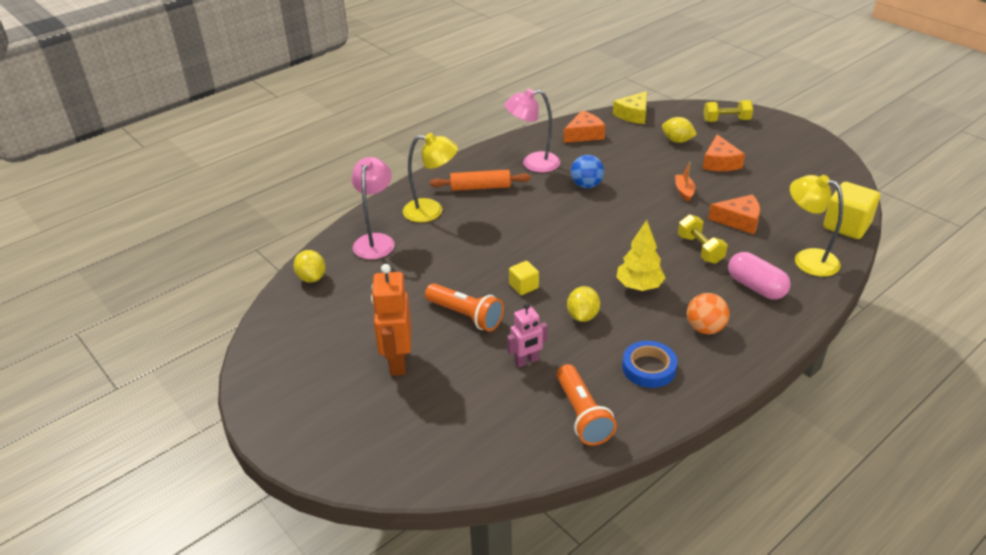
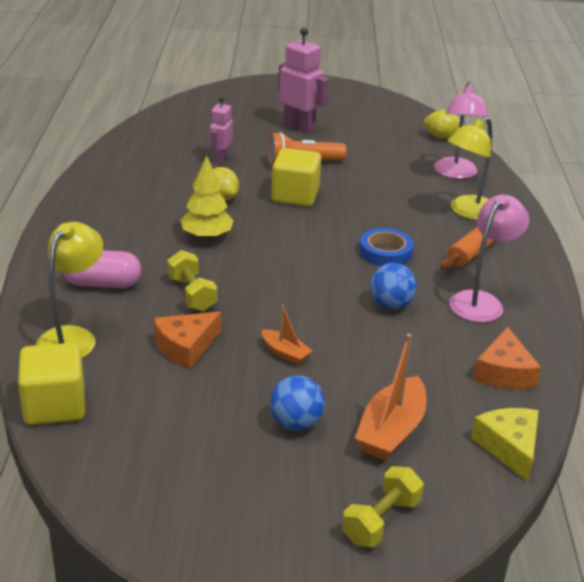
camera: 130 degrees right, 5 degrees down
pink lamp [351,157,395,259] -> pink lamp turned 45 degrees clockwise [434,82,489,179]
orange robot [371,264,411,376] -> pink robot [278,28,329,134]
yellow cube [509,261,539,295] -> yellow cube [271,148,321,207], size x1.82
orange flashlight [557,364,617,445] -> none
blue tape [622,341,678,388] -> blue tape moved to [359,228,414,266]
yellow lemon [662,117,697,143] -> orange boat [355,333,427,461]
yellow dumbbell [678,215,728,264] -> yellow dumbbell turned 45 degrees clockwise [167,250,217,311]
orange ball [687,293,729,334] -> none
orange cheese [703,134,745,171] -> blue ball [270,375,325,431]
yellow lamp [790,175,843,277] -> yellow lamp turned 60 degrees counterclockwise [36,222,103,358]

